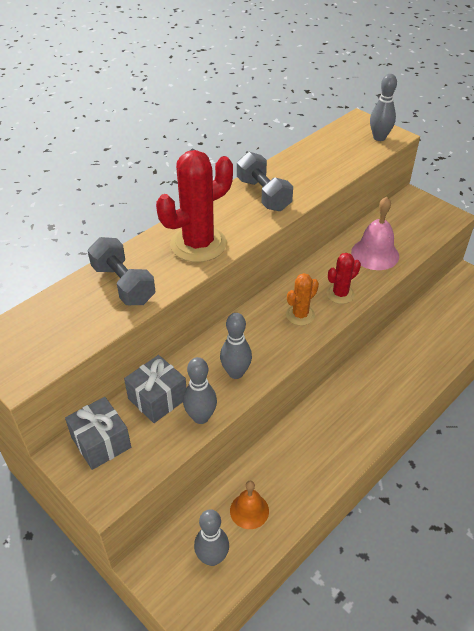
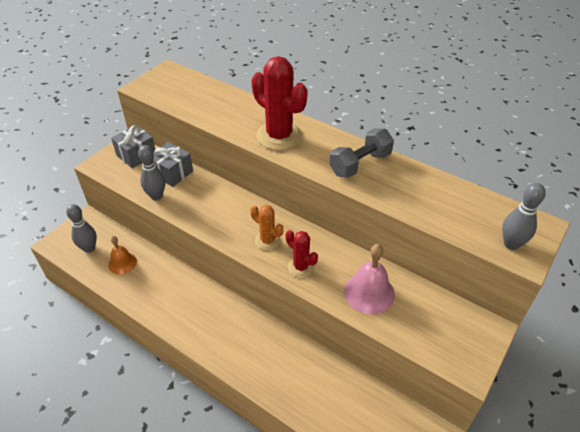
camera: 80 degrees right, 0 degrees up
grey dumbbell [88,237,155,305] -> none
grey bowling pin [220,313,252,379] -> none

